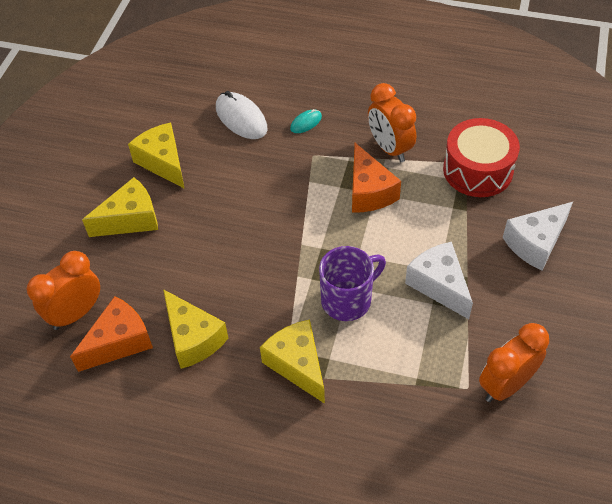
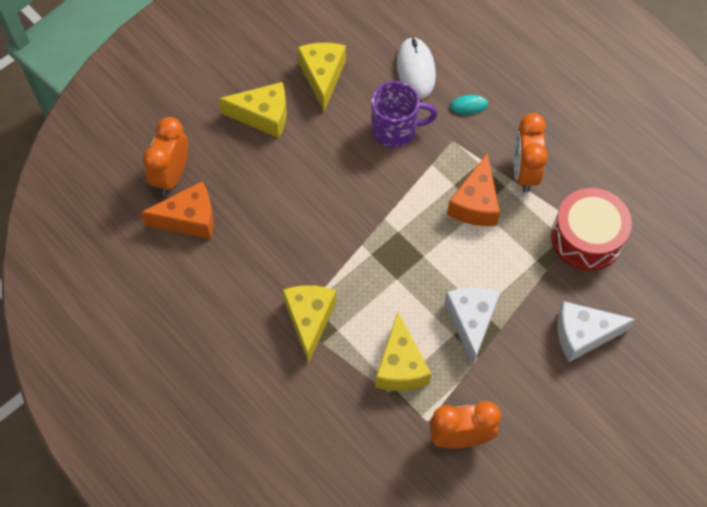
camera: 30 degrees right, 10 degrees up
orange clock [27,251,100,330] -> orange clock turned 60 degrees counterclockwise [143,117,188,195]
yellow cheese [163,289,229,369] -> yellow cheese moved to [375,312,431,391]
purple mug [319,246,386,321] -> purple mug moved to [371,81,438,148]

